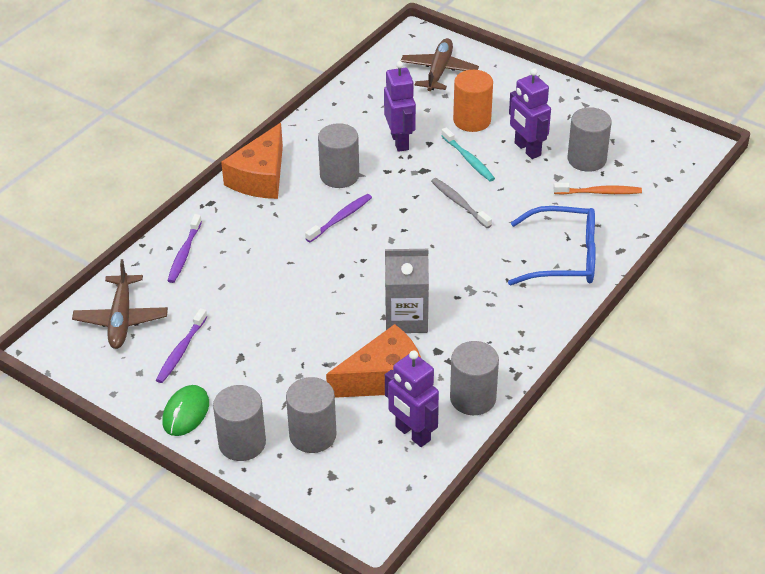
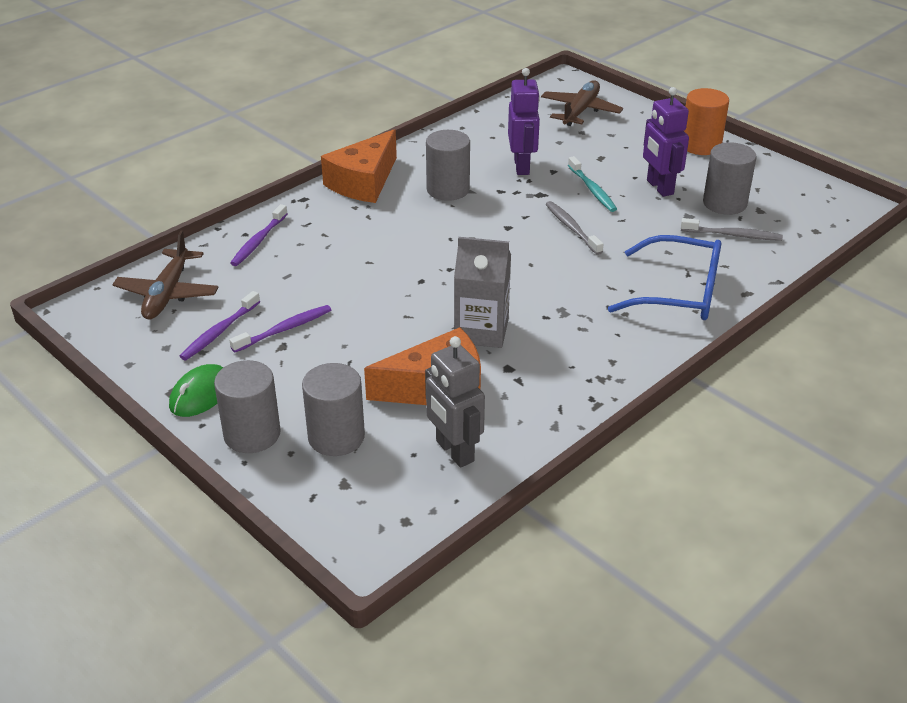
camera: 10 degrees right, 5 degrees down
purple toothbrush [305,194,372,242] -> purple toothbrush moved to [229,305,331,352]
purple robot [385,350,439,447] -> grey robot [425,336,485,468]
grey cylinder [450,341,499,415] -> none
orange cylinder [453,70,493,132] -> orange cylinder moved to [684,88,729,155]
orange toothbrush [553,183,642,195] -> grey toothbrush [681,218,783,241]

